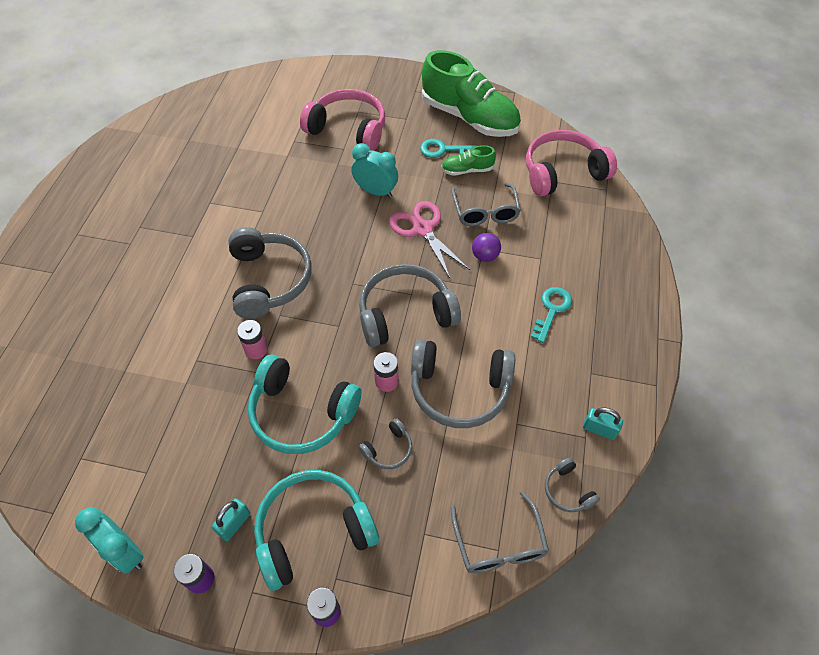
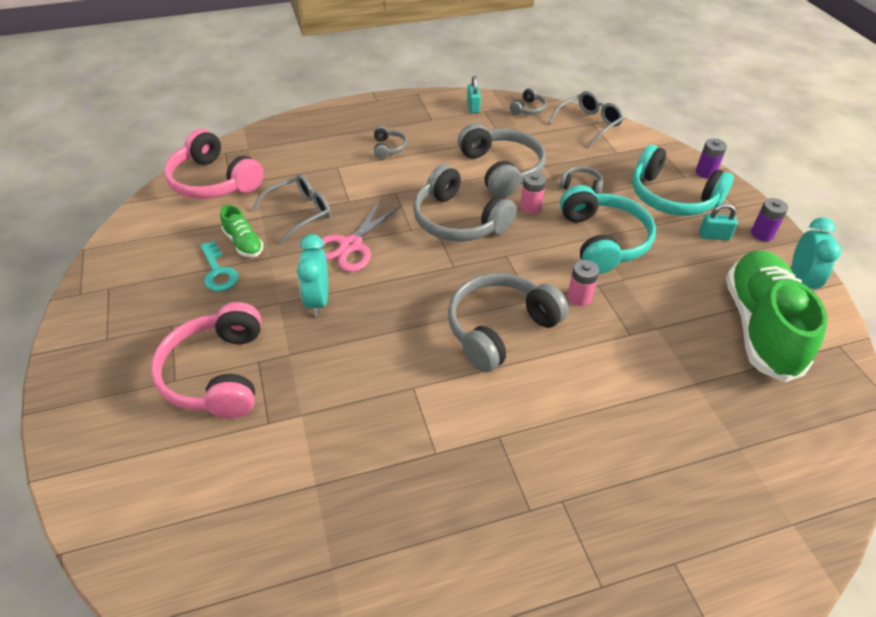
camera: 120 degrees left, 10 degrees down
green shoe [422,50,521,137] -> green shoe moved to [726,250,828,383]
purple ball [472,233,501,262] -> none
turquoise key [531,287,572,343] -> grey headphones [374,126,407,159]

